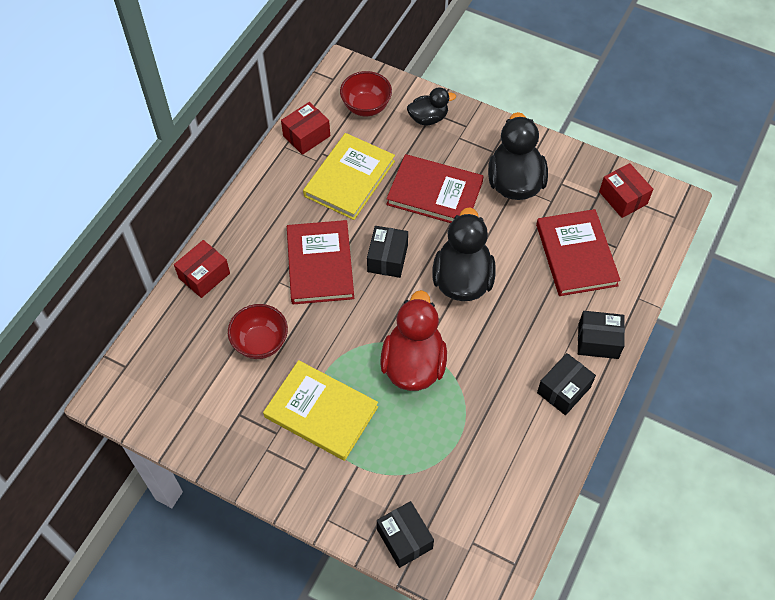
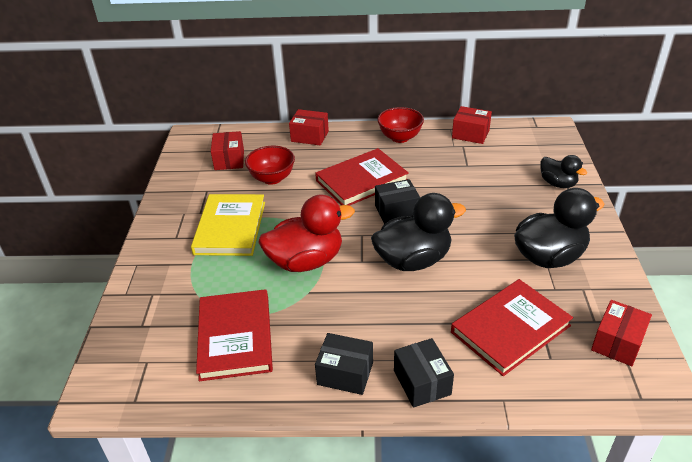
camera: 65 degrees right, 20 degrees down
yellow book [303,133,395,220] -> none
red bowl [340,71,392,116] -> red bowl moved to [377,107,424,143]
black box [377,501,434,568] -> none
red book [386,154,484,223] -> red book moved to [196,289,273,381]
none -> red box [211,131,244,170]

